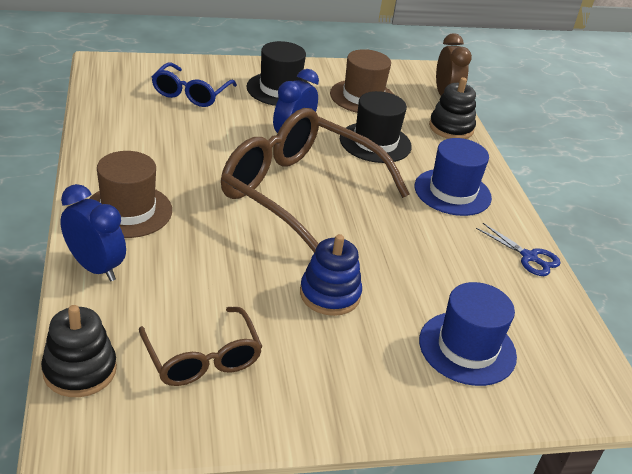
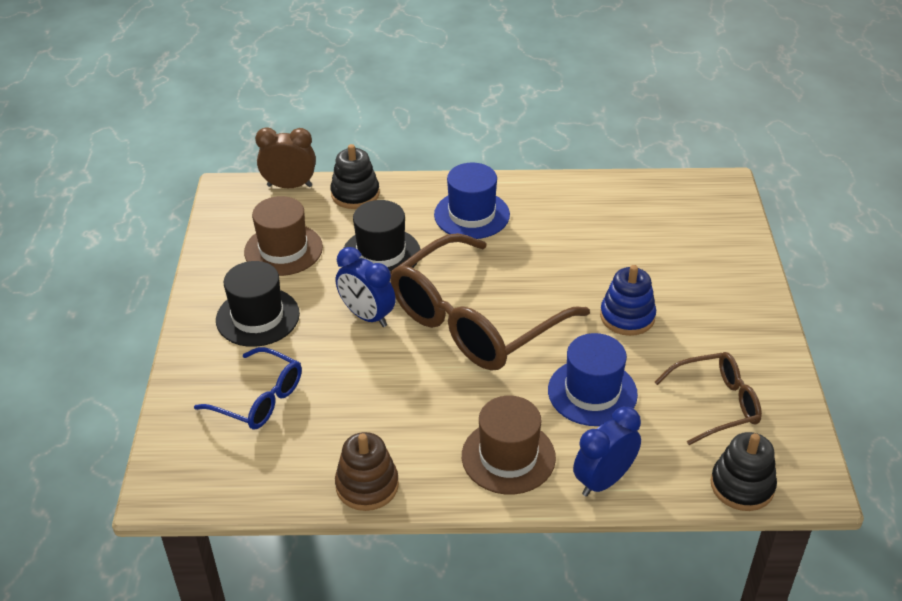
camera: 75 degrees left, 5 degrees up
blue hat [419,282,517,386] -> blue hat moved to [548,333,638,426]
blue scissors [476,223,561,276] -> none
none -> brown stacking toy [335,432,399,511]

